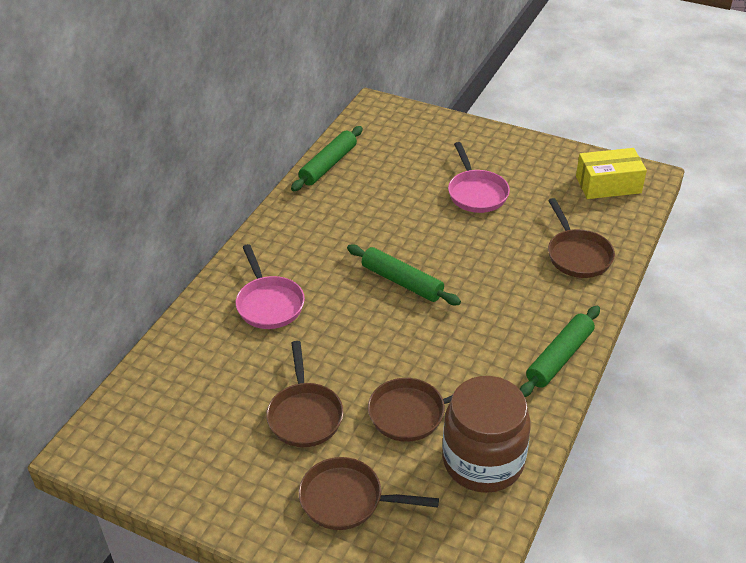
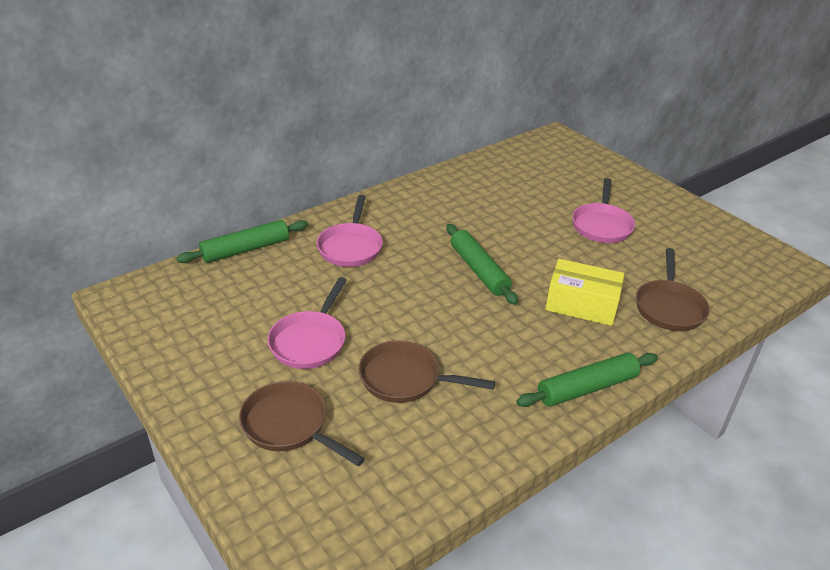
camera: 25 degrees right, 5 degrees down
brown pan [266,341,343,447] -> pink pan [267,277,347,369]
green rolling pin [291,126,363,191] -> green rolling pin moved to [177,220,308,263]
brown jar [442,376,531,493] -> none
yellow box [576,148,647,199] -> yellow box moved to [545,259,625,326]

